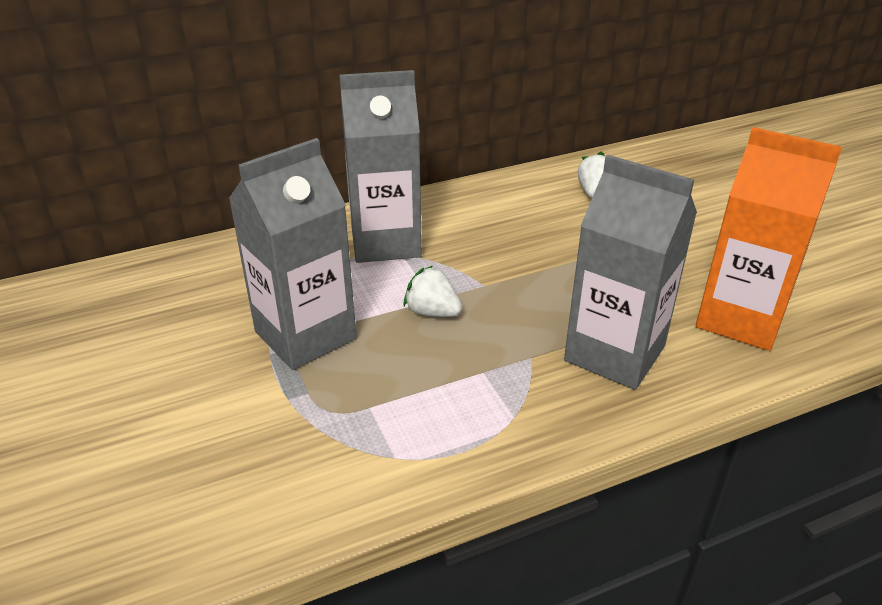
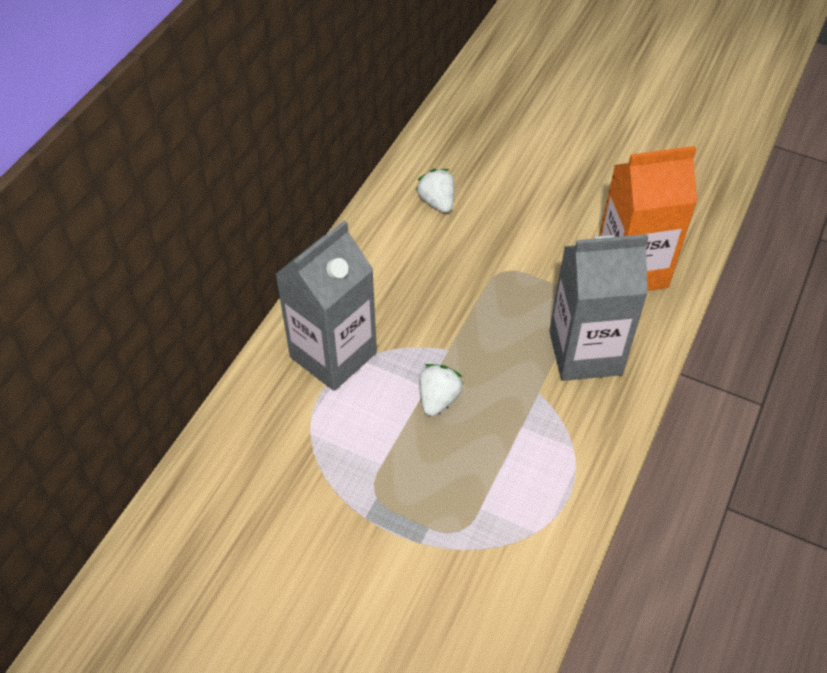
camera: 40 degrees left, 15 degrees up
grey carton [229,138,357,370] -> none
white strawberry [404,266,462,317] -> white strawberry turned 120 degrees clockwise [419,364,464,416]

